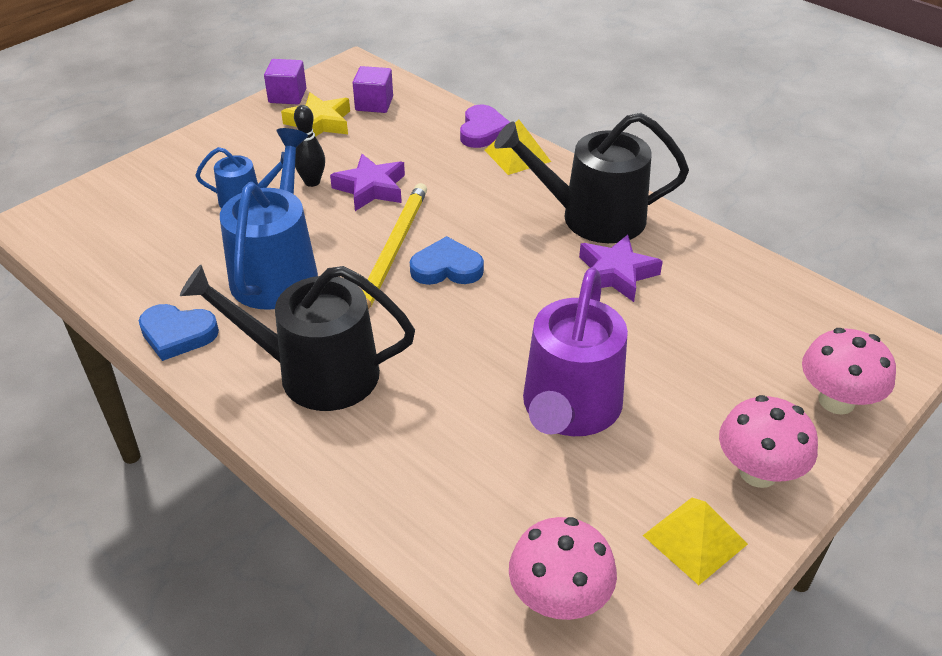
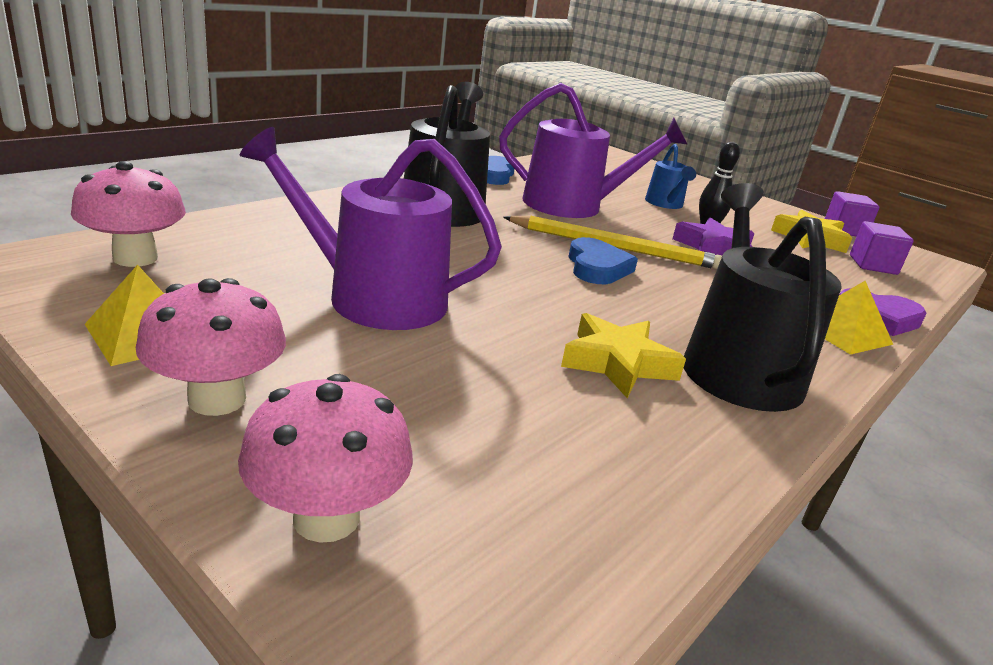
camera: 85 degrees right, 15 degrees down
blue watering can [220,128,318,310] -> purple watering can [499,83,688,218]
purple star [579,234,663,302] -> yellow star [561,313,686,398]

